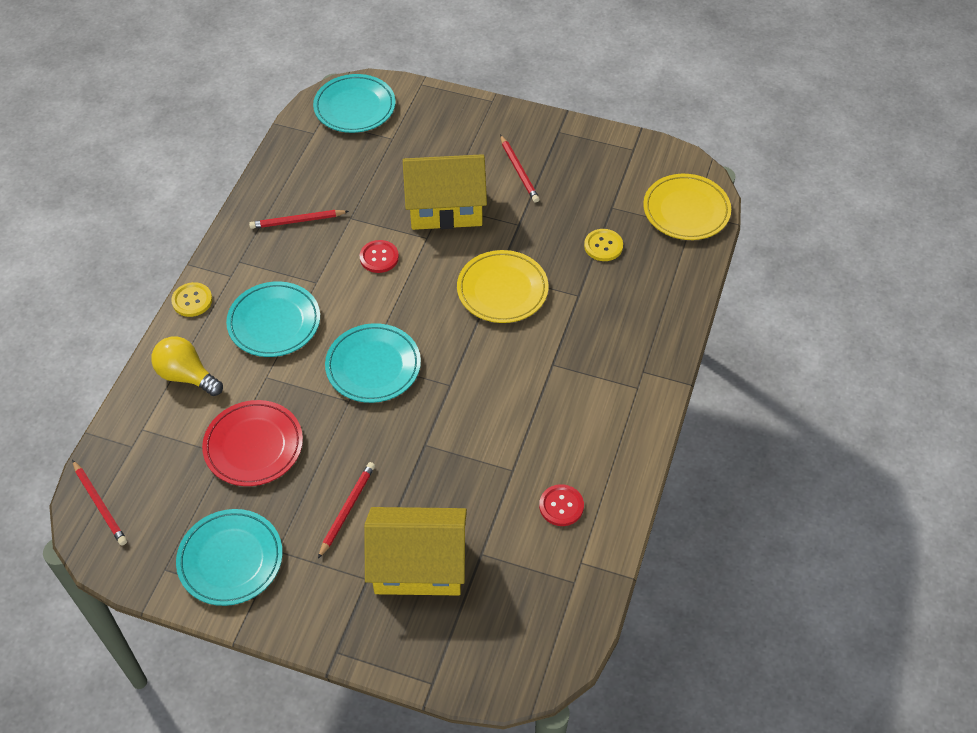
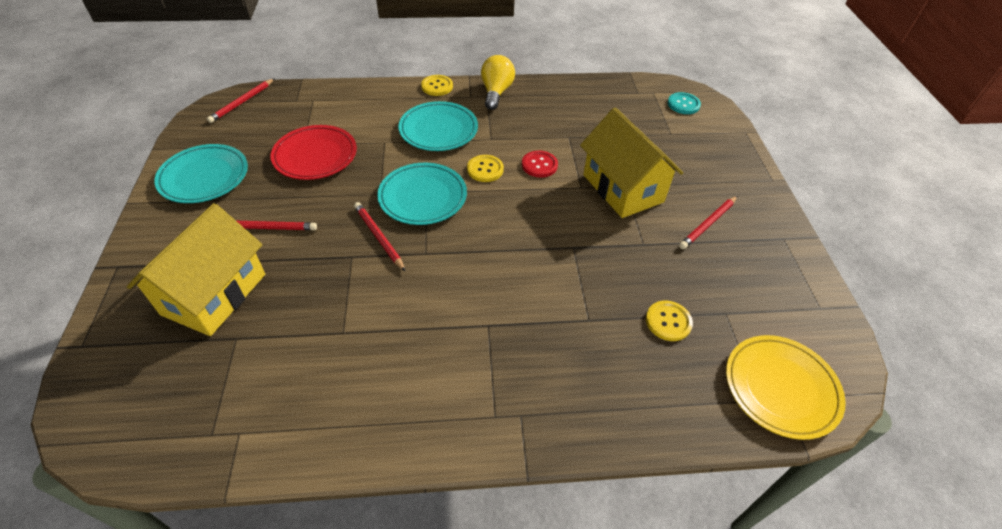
camera: 65 degrees right, 5 degrees down
yellow light bulb [151,337,223,396] -> yellow light bulb moved to [481,55,515,110]
red pencil [249,210,349,229] -> red pencil moved to [354,202,405,271]
turquoise plate [313,74,395,133] -> turquoise button [668,92,701,114]
yellow house [364,507,467,596] -> yellow house turned 45 degrees clockwise [127,203,265,336]
yellow plate [457,250,548,323] -> none
red button [539,484,584,526] -> none
none -> yellow button [467,155,504,182]

